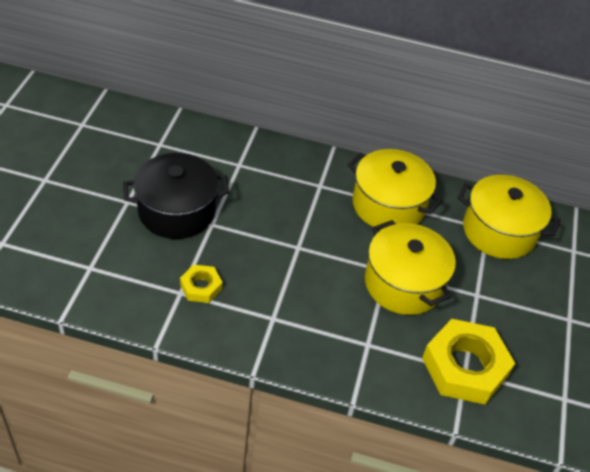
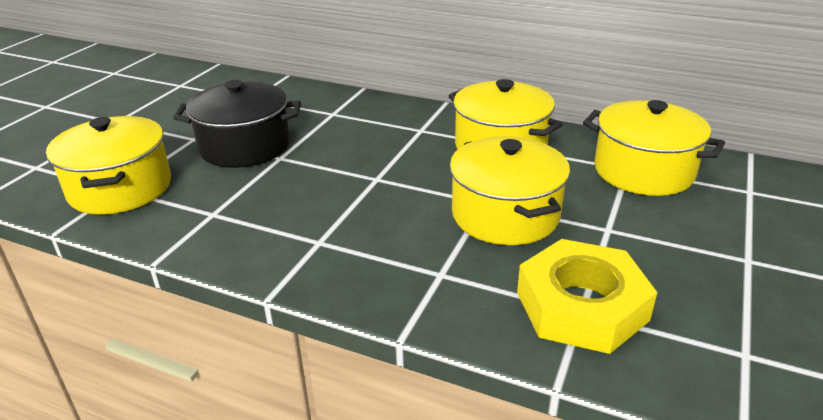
camera: 15 degrees right, 15 degrees down
yellow nut [180,265,223,303] -> none
none -> yellow pot [46,116,171,215]

